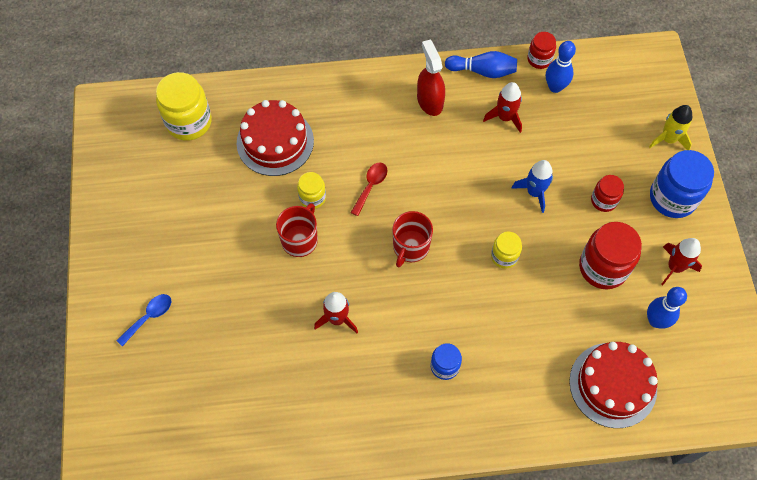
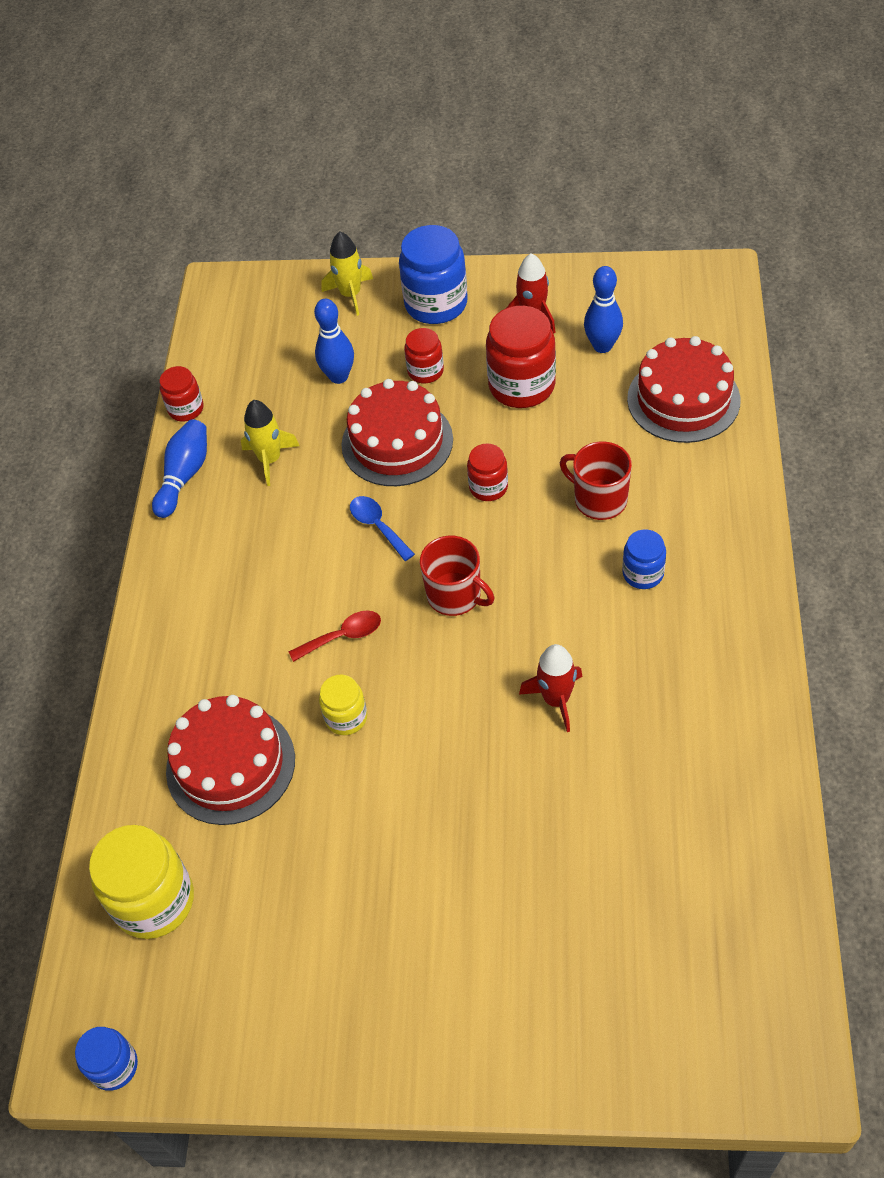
camera: 75 degrees left, 10 degrees down
blue spoon [116,294,171,347] -> blue spoon moved to [350,496,415,561]
red mug [276,203,318,257] -> red mug moved to [560,441,632,520]
red spoon [351,163,387,216] -> red spoon turned 120 degrees clockwise [288,610,381,662]
red spray bottle [417,40,445,116] -> none
red rocket [483,82,522,133] -> yellow rocket [241,400,300,486]
yellow jar [491,232,522,269] -> red jar [467,443,508,501]
blue rocket [511,160,553,213] -> red cake [341,379,453,486]
blue bowling pin [546,41,576,93] -> blue bowling pin moved to [314,299,354,384]
none -> blue jar [75,1027,138,1091]

